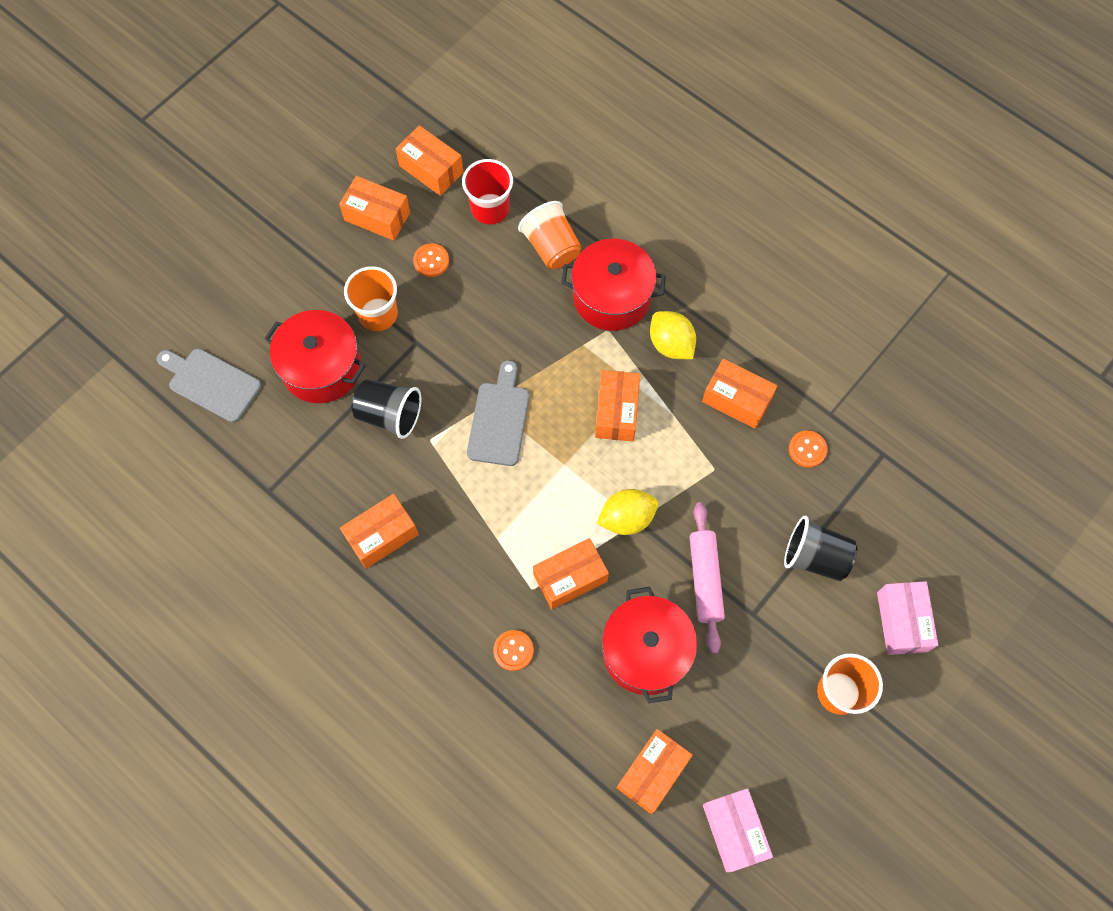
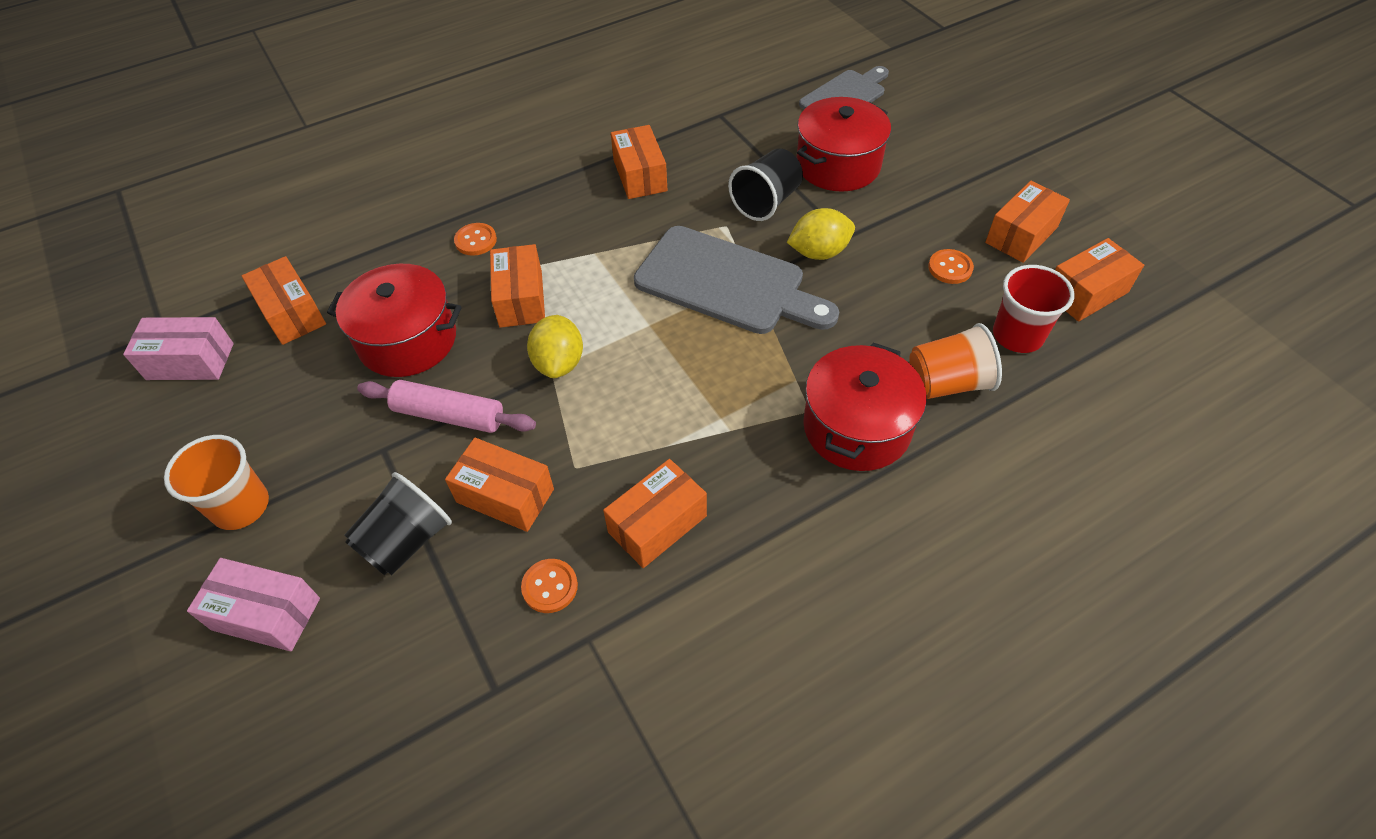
camera: 110 degrees right, 15 degrees down
orange cup [344,266,398,331] -> none
grey cutting board [467,360,530,466] -> grey cutting board [634,226,839,334], size x1.58
orange box [595,370,640,441] -> orange box moved to [445,438,554,532]
yellow lemon [650,311,696,359] -> yellow lemon moved to [787,208,855,260]

